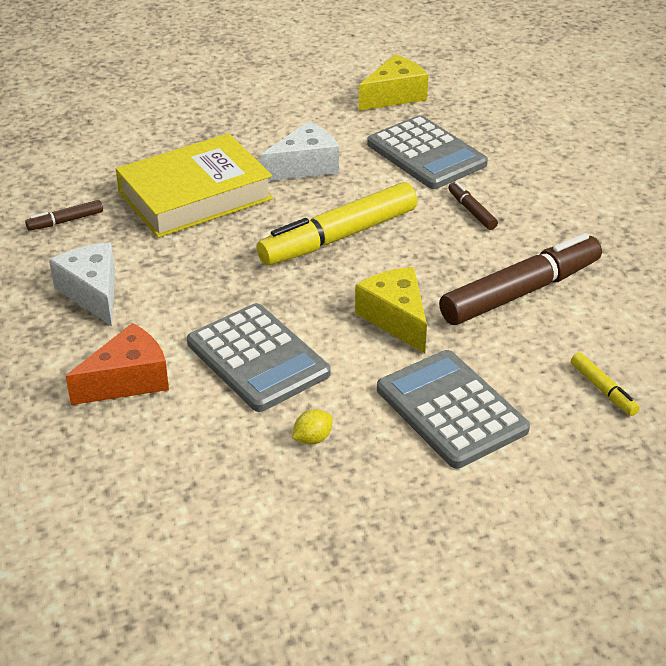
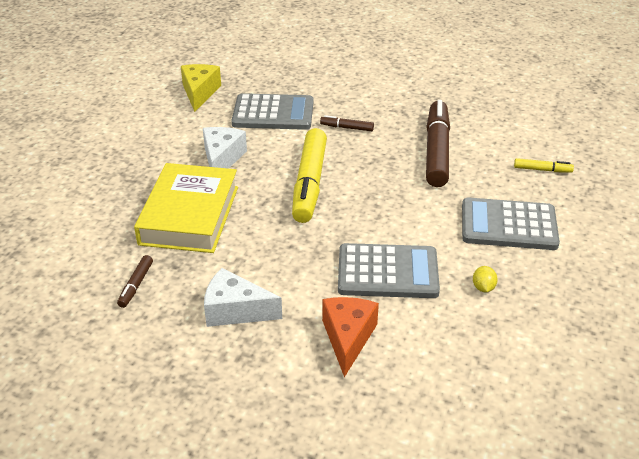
camera: 50 degrees left, 0 degrees up
yellow cheese [355,267,427,353] -> none

